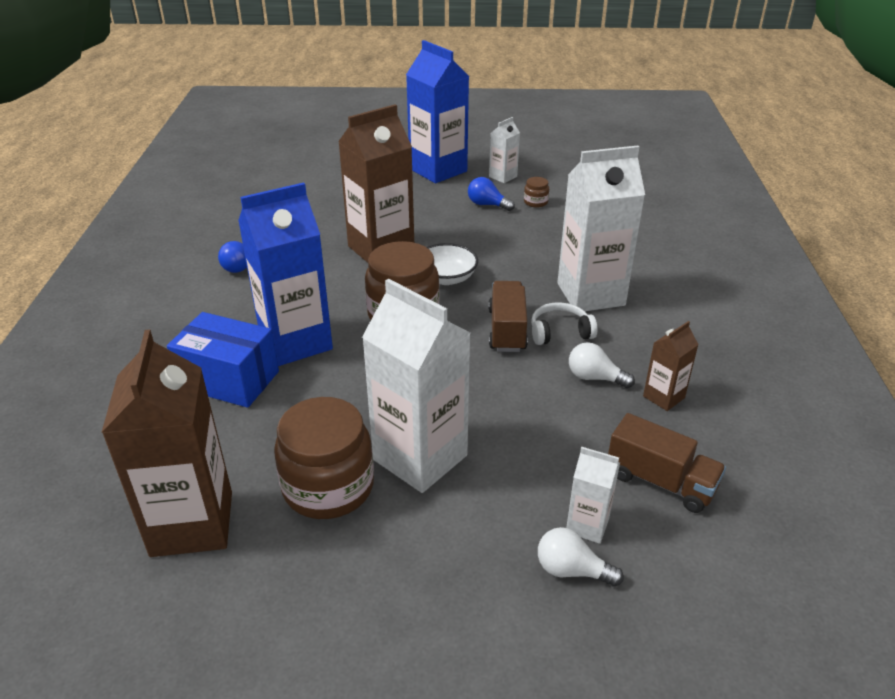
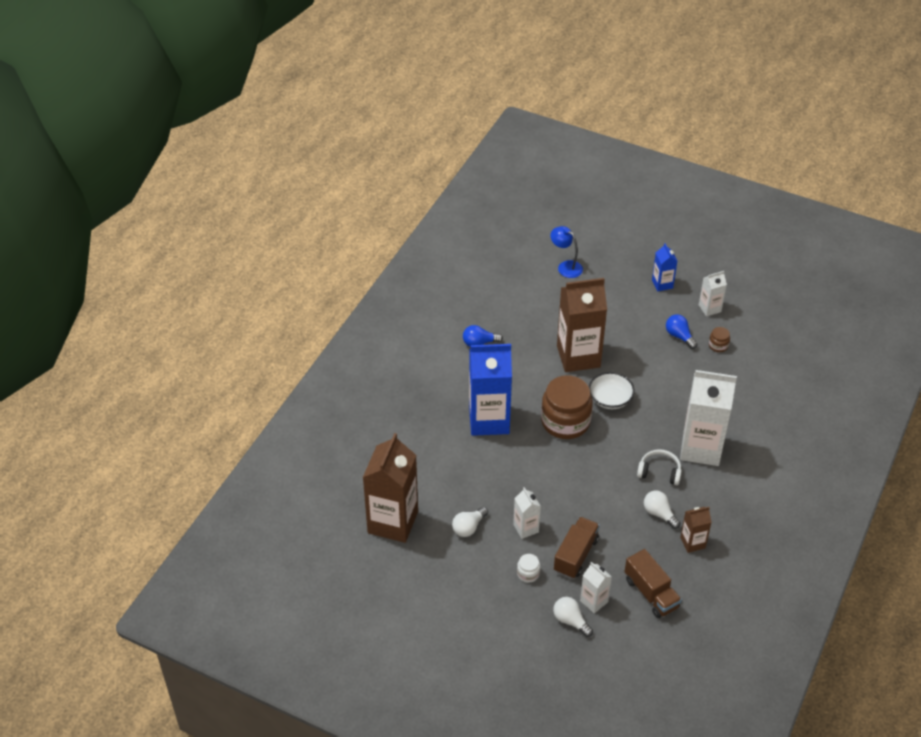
camera: 25 degrees right, 10 degrees up
blue box [167,312,279,408] -> none
brown jar [274,397,374,519] -> white light bulb [452,507,488,537]
white carton [362,279,471,493] -> white carton [513,487,541,539], size x0.48
blue carton [406,40,469,183] -> blue carton [652,243,677,291], size x0.48
brown truck [488,281,528,352] -> brown truck moved to [554,517,600,579]
none -> white jar [517,554,540,583]
none -> blue lamp [550,226,583,278]

